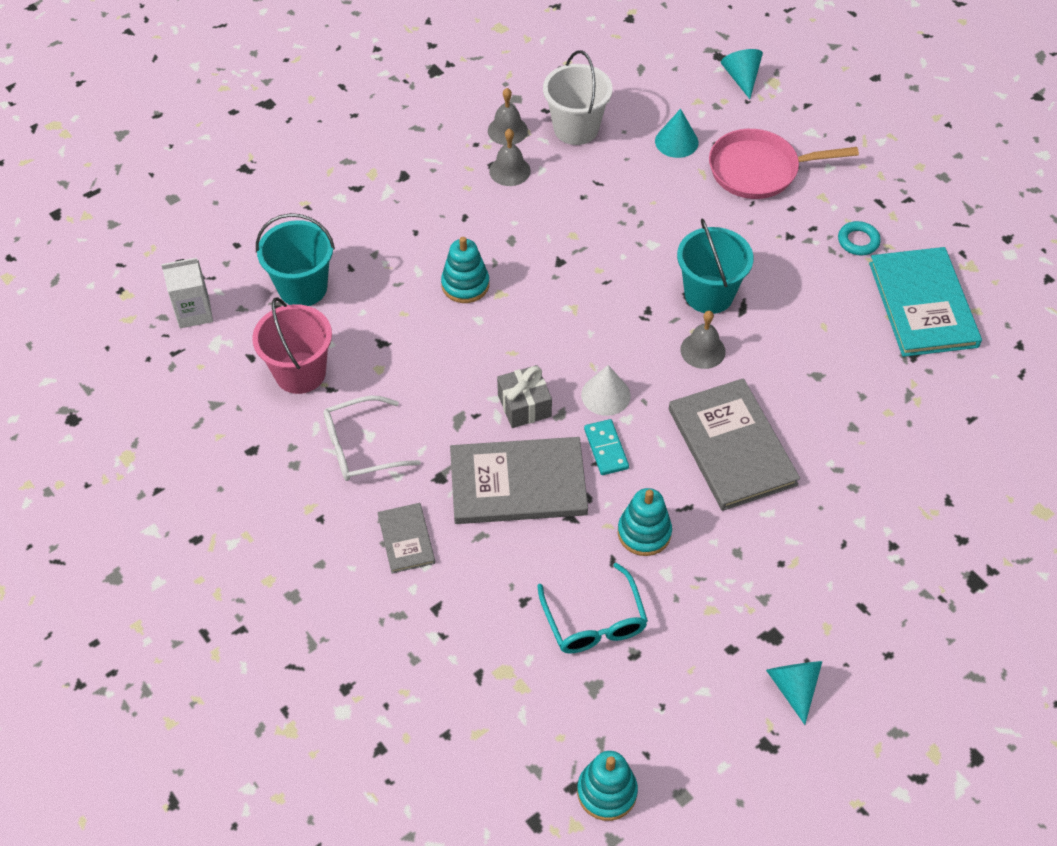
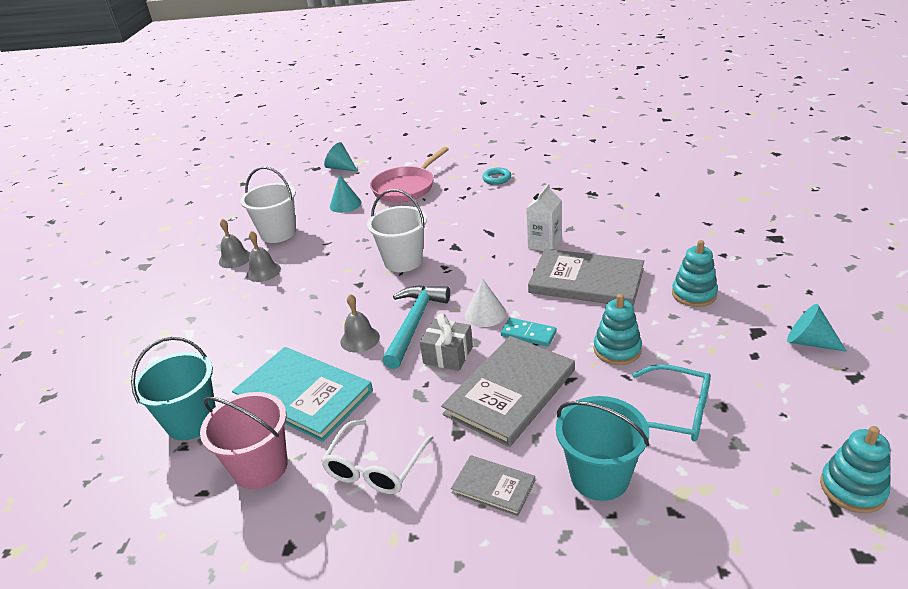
camera: 45 degrees left, 20 degrees down
white carton [161,258,213,328] -> white carton moved to [526,184,561,251]
turquoise stacking toy [441,237,489,303] -> turquoise stacking toy moved to [672,240,718,307]
turquoise bucket [677,218,753,314] -> turquoise bucket moved to [556,396,649,501]
grey bell [680,311,726,369] -> grey bell moved to [340,294,380,353]
turquoise book [869,247,982,357] -> turquoise book moved to [232,347,373,442]
none -> white bucket [367,189,427,272]
none -> turquoise hammer [382,285,450,369]

